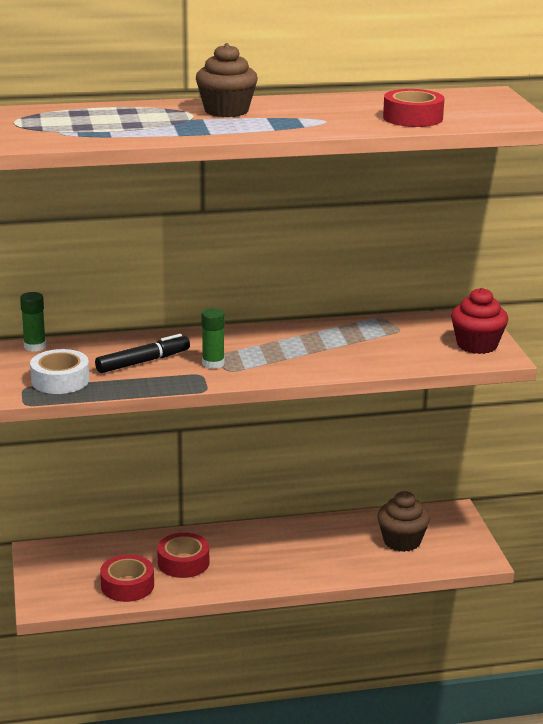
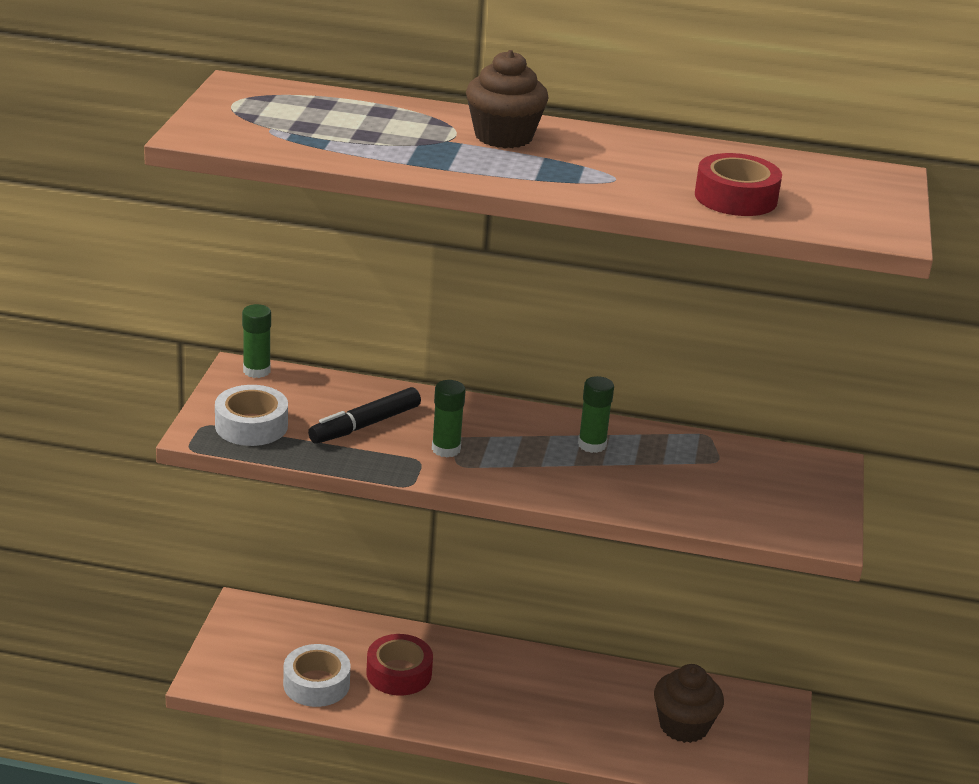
camera: 20 degrees right, 5 degrees up
black marker [95,334,190,373] -> black marker turned 150 degrees clockwise [308,387,421,444]
red tape [100,555,154,602] -> white tape [283,644,351,707]
red cupcake [451,288,508,354] -> none
none -> green glue stick [578,376,614,453]

